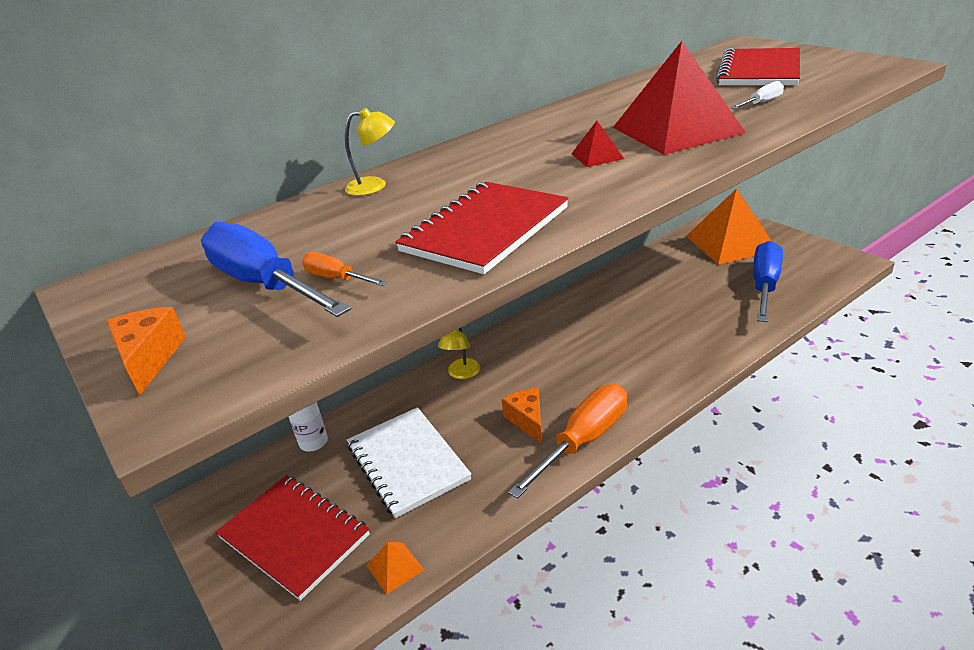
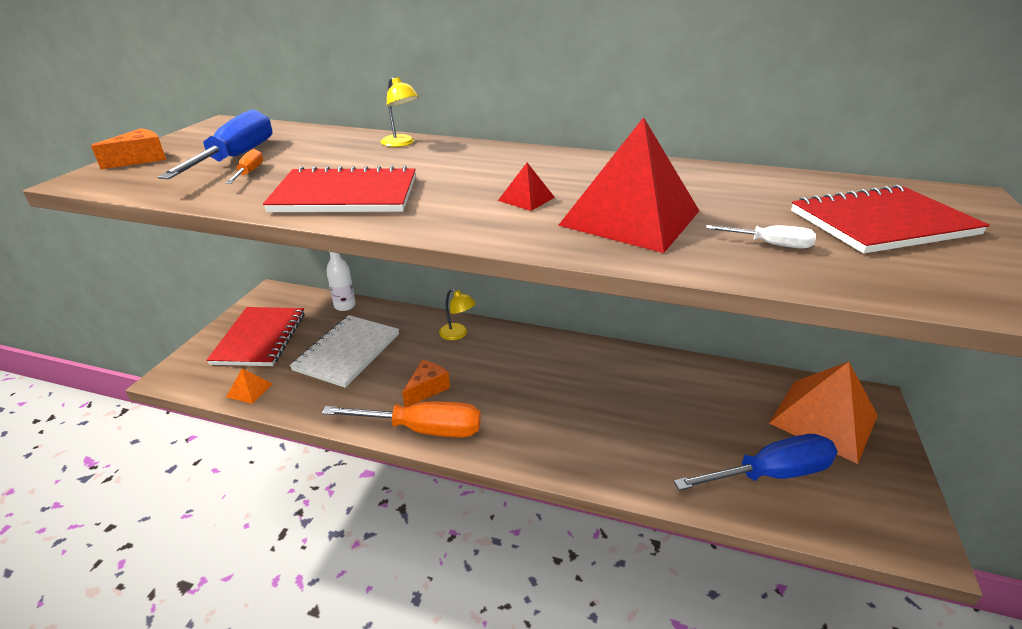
camera: 50 degrees right, 0 degrees up
yellow lamp [438,328,480,379] -> yellow lamp turned 120 degrees counterclockwise [439,289,476,340]

